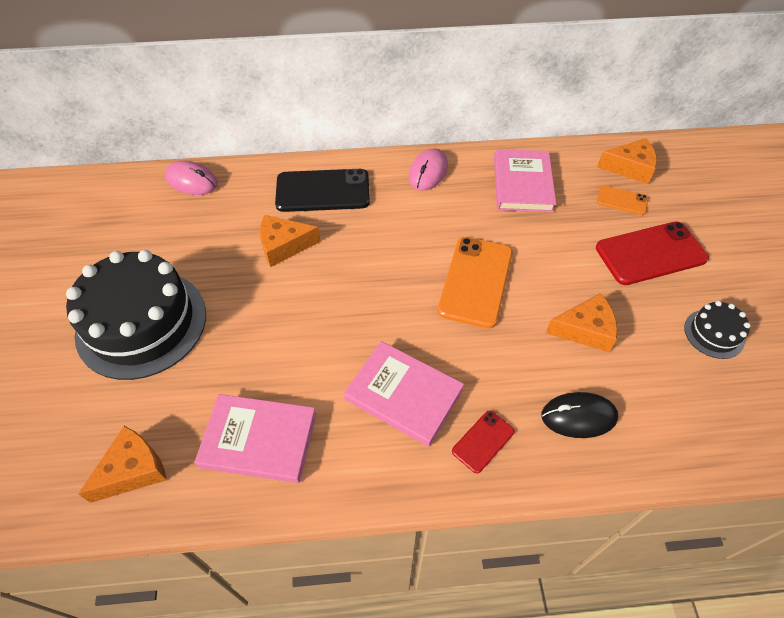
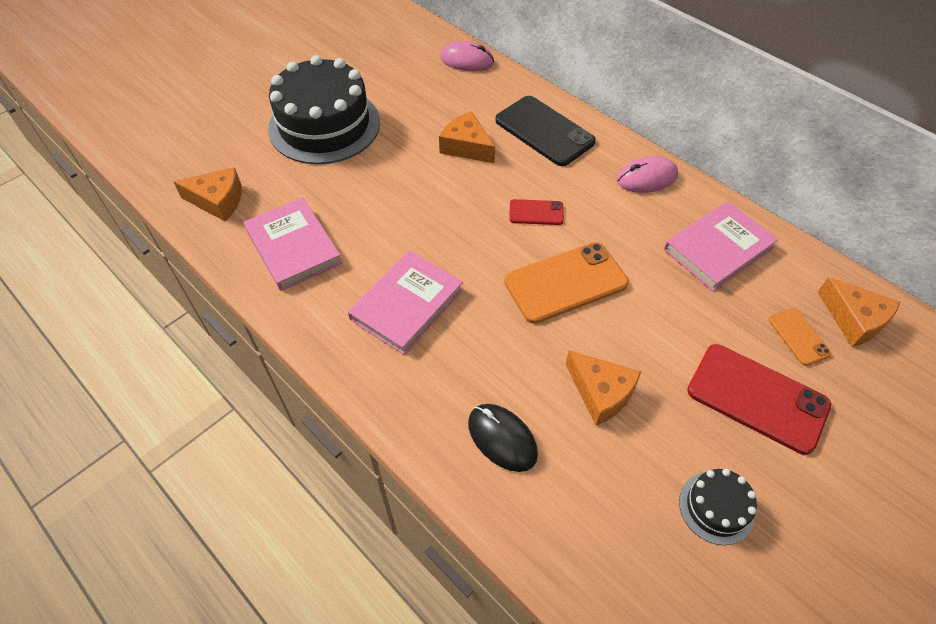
camera: 50 degrees right, 0 degrees up
pink mouse [165,161,218,195] -> pink mouse turned 60 degrees counterclockwise [440,41,494,71]
pink book [344,341,464,447] -> pink book turned 45 degrees clockwise [348,251,463,355]
red phone [452,410,515,473] -> red phone moved to [509,199,564,225]

